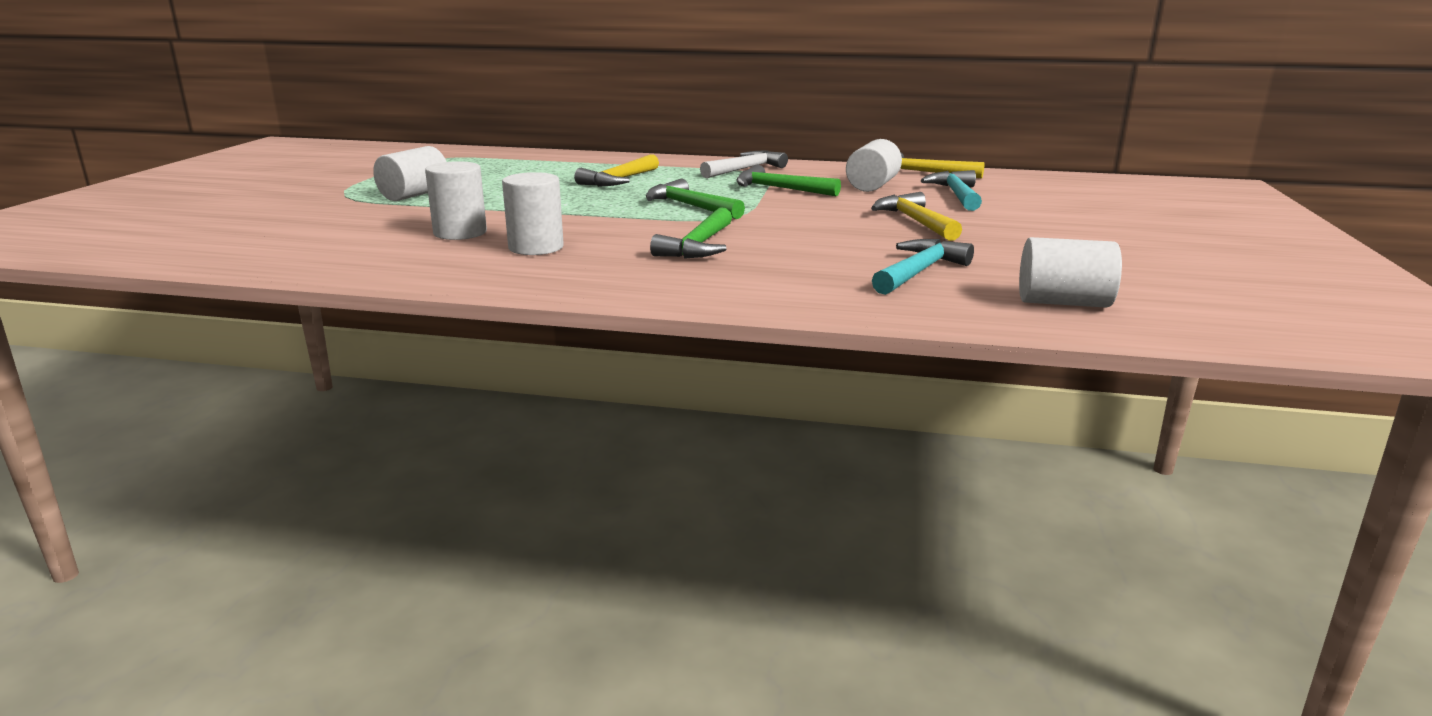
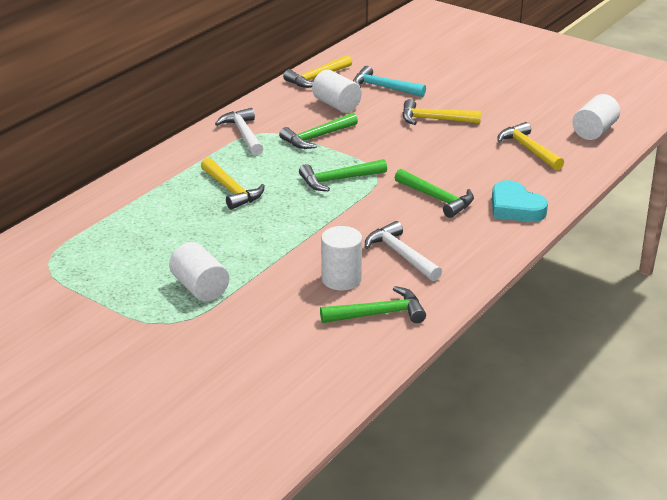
camera: 65 degrees left, 10 degrees up
white cylinder [502,172,564,255] -> white hammer [365,221,442,281]
turquoise hammer [872,239,974,295] -> yellow hammer [497,122,564,171]
none -> green hammer [320,286,426,323]
none -> turquoise heart [492,180,548,222]

